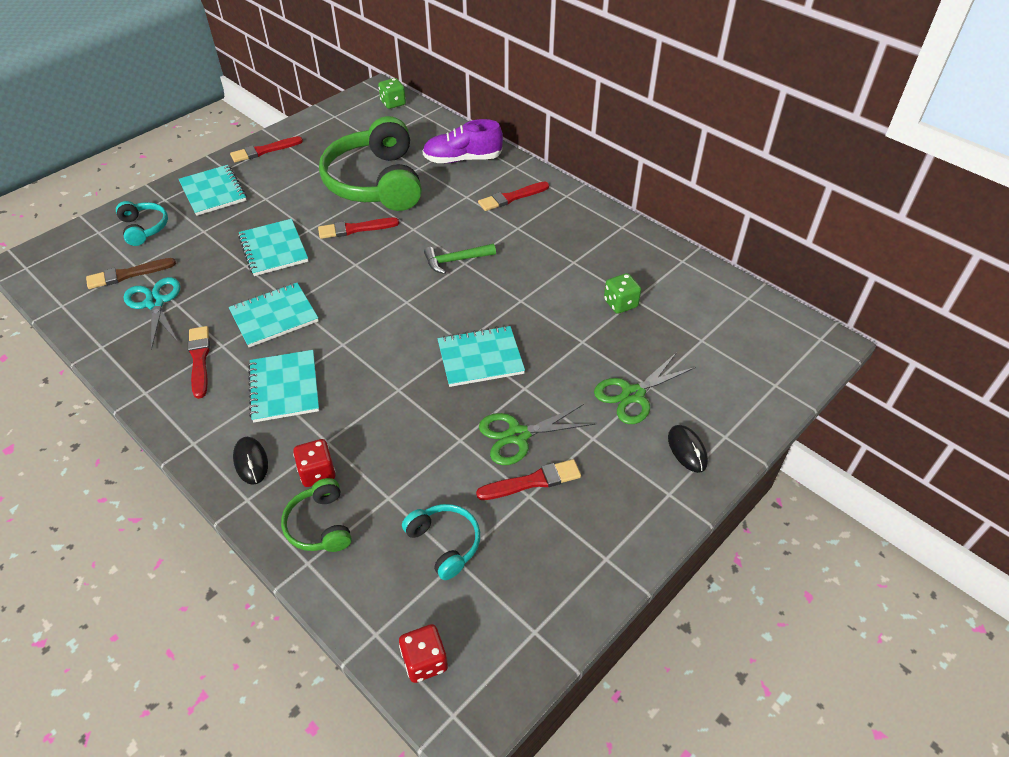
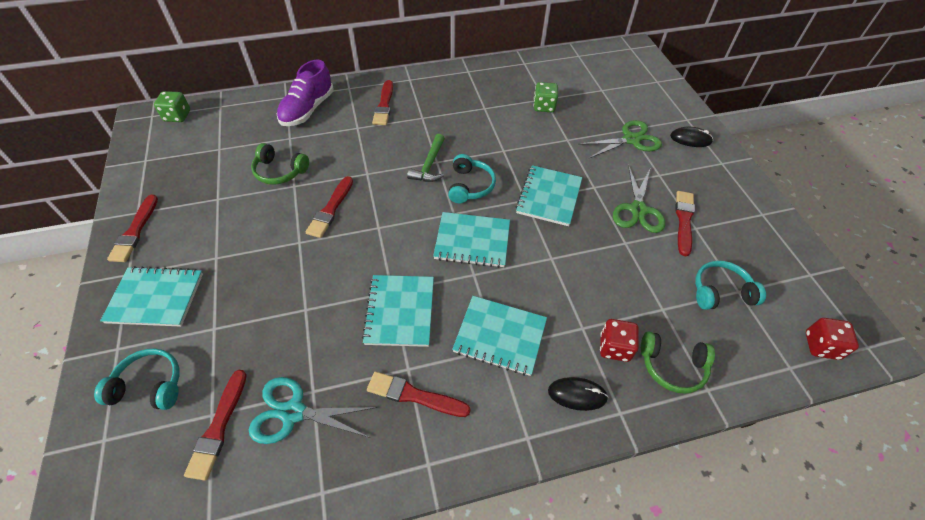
camera: 60 degrees left, 5 degrees up
brown brush [86,258,176,289] -> red brush [184,370,247,480]
turquoise notebook [238,219,308,276] -> turquoise notebook moved to [433,212,510,268]
green headphones [319,116,422,211] -> green headphones [251,143,309,185], size x0.45
green scissors [594,352,696,424] -> green scissors turned 105 degrees counterclockwise [578,120,662,159]
none -> turquoise headphones [448,154,496,203]

